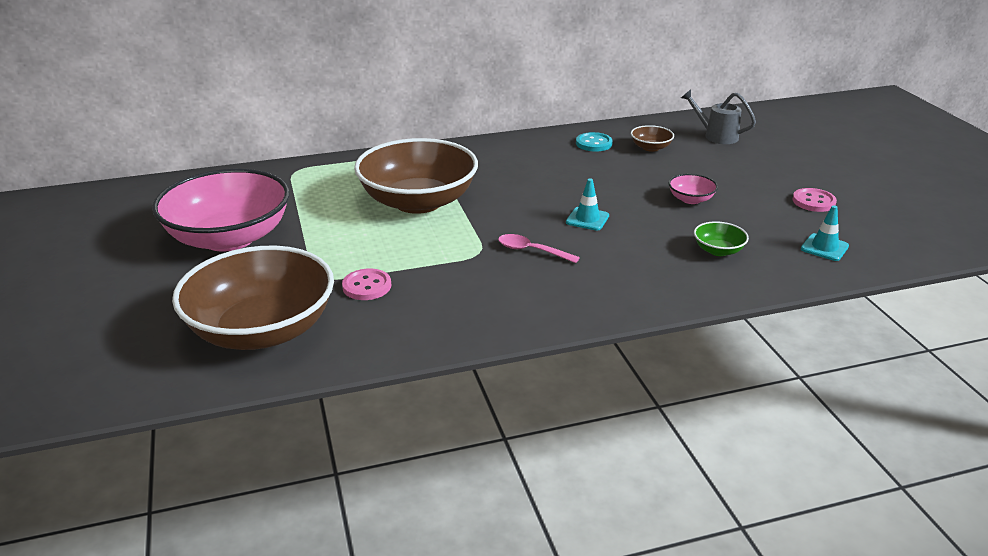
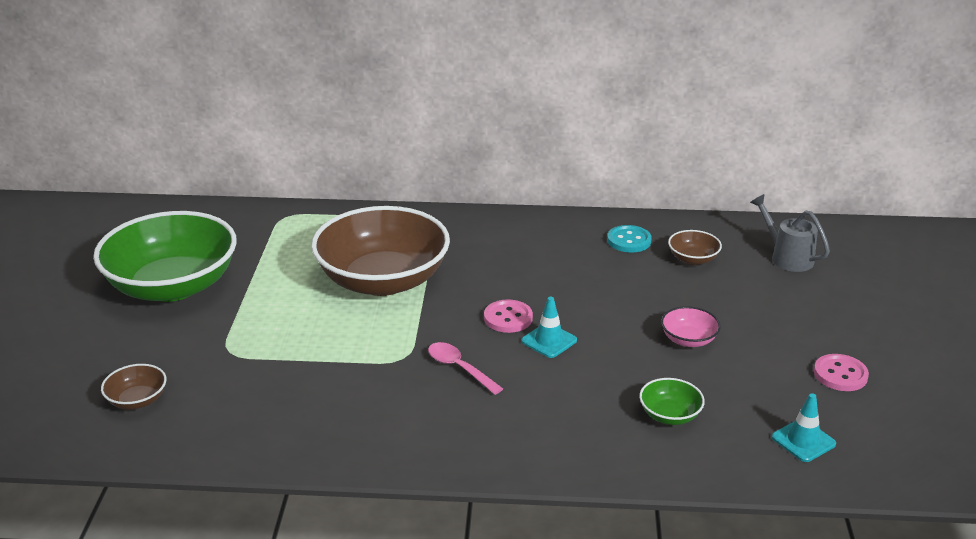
camera: 20 degrees right, 0 degrees up
pink bowl [152,169,290,252] -> green bowl [93,211,237,302]
brown bowl [172,246,334,350] -> brown bowl [101,364,167,410], size x0.40
pink button [342,269,391,300] -> pink button moved to [484,299,533,333]

